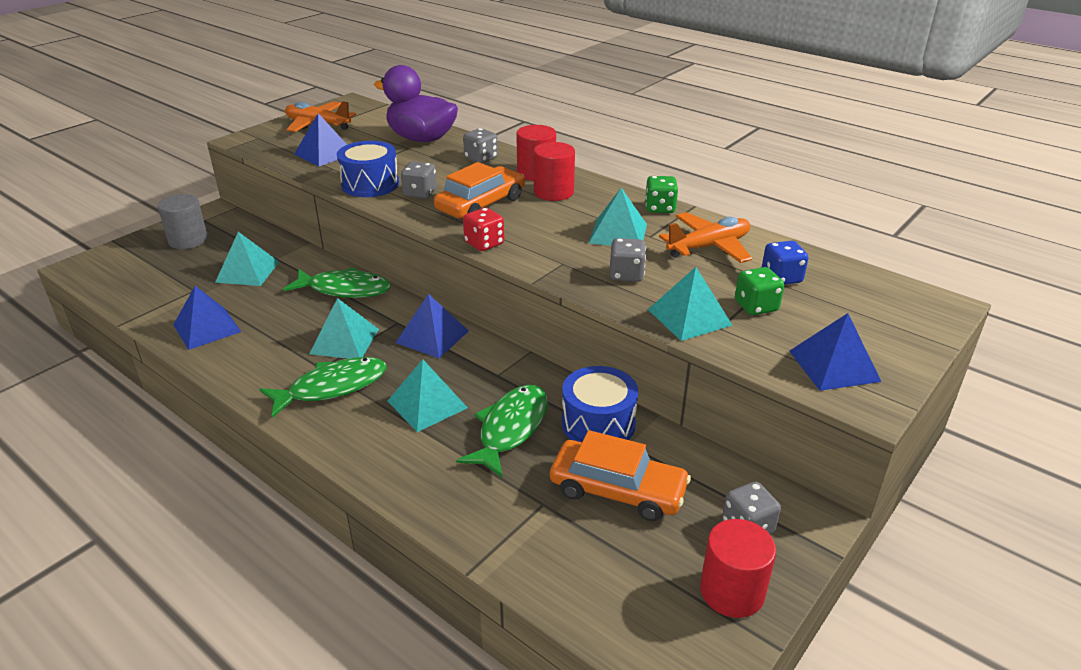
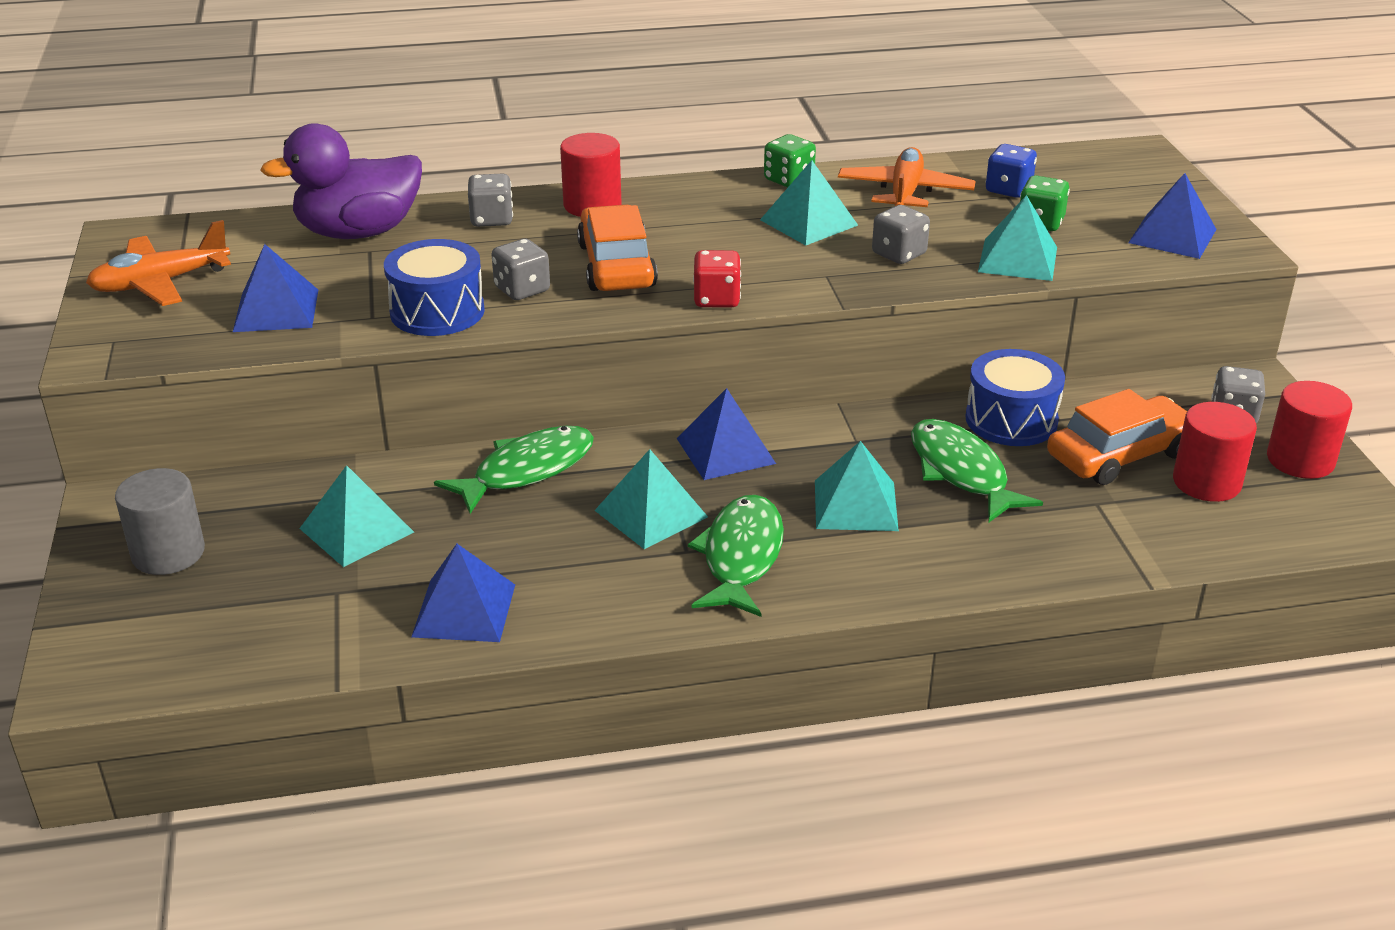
camera: 50 degrees left, 0 degrees up
red cylinder [534,142,575,201] -> red cylinder moved to [1173,402,1257,502]

